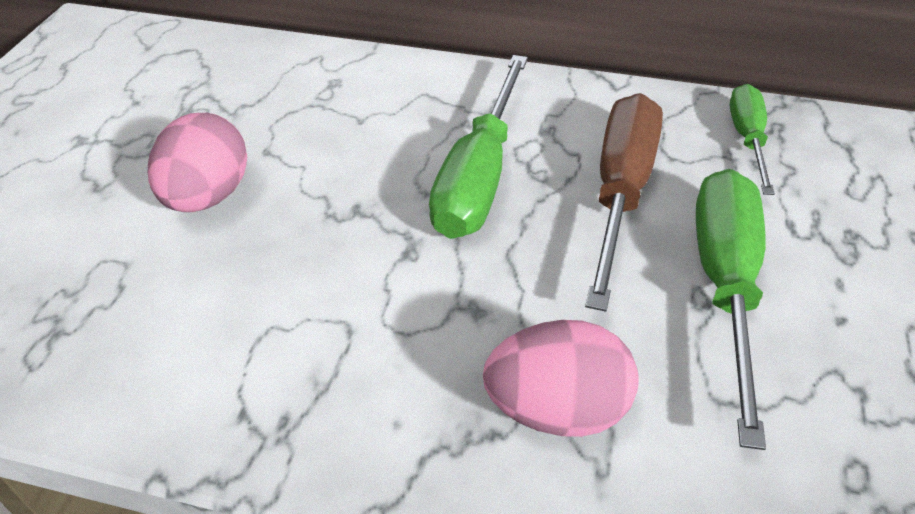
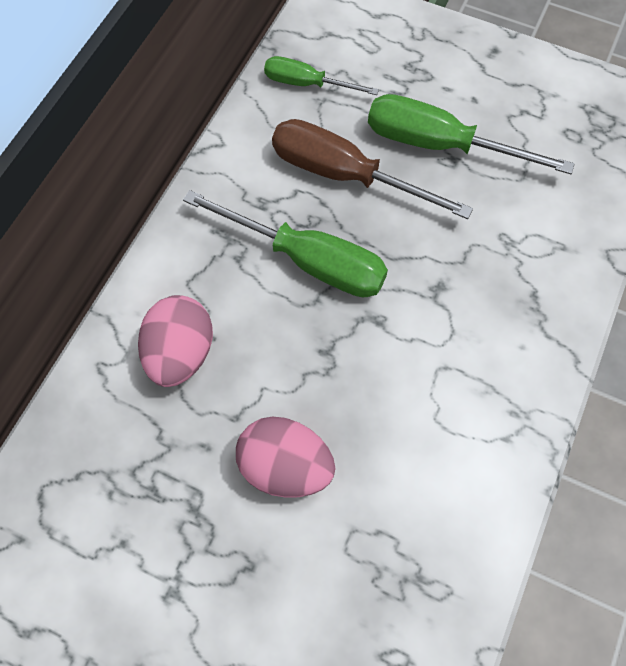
camera: 80 degrees left, 20 degrees up
pink egg [483,320,639,437] -> pink egg moved to [138,295,213,387]

